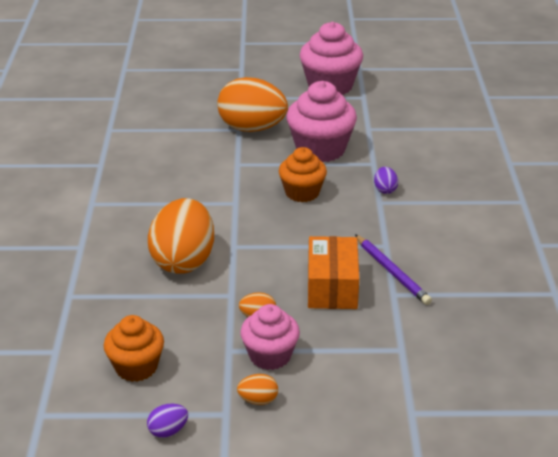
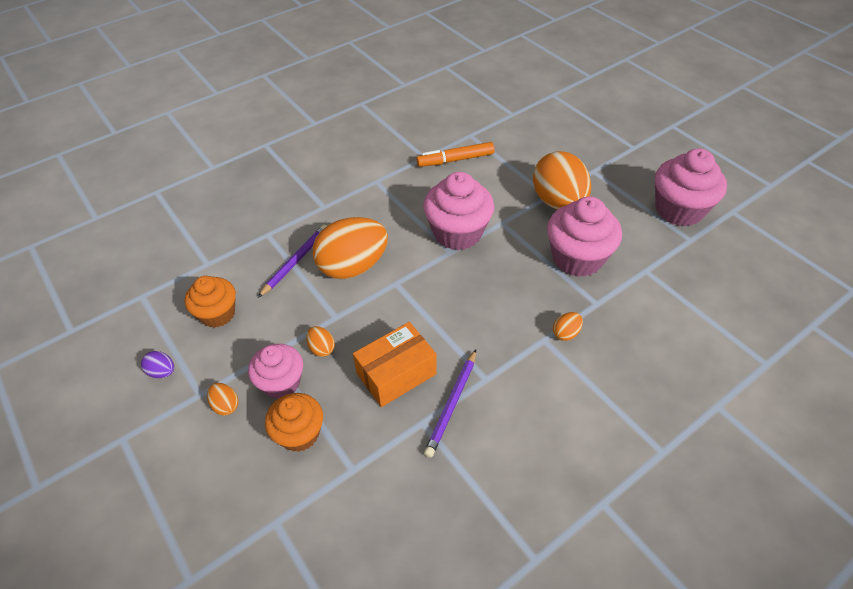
camera: 55 degrees right, 15 degrees up
orange cupcake [279,147,327,202] -> orange cupcake moved to [265,393,323,452]
purple egg [374,167,398,194] -> orange egg [553,312,583,341]
none -> purple pencil [258,225,327,298]
none -> orange marker [416,142,494,167]
none -> pink cupcake [423,172,494,250]

